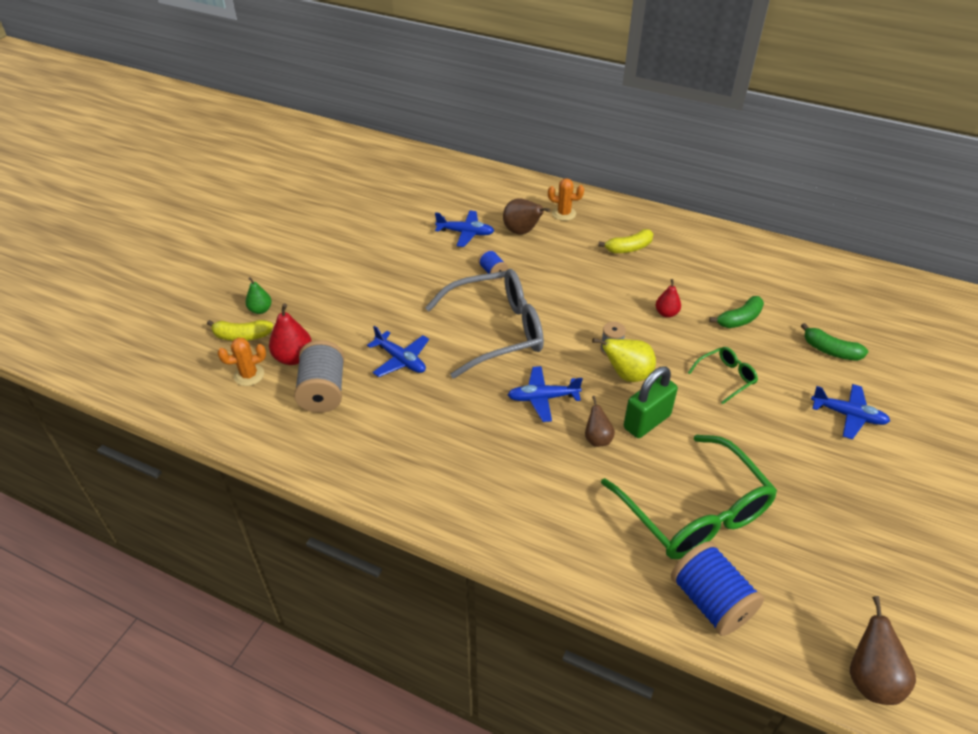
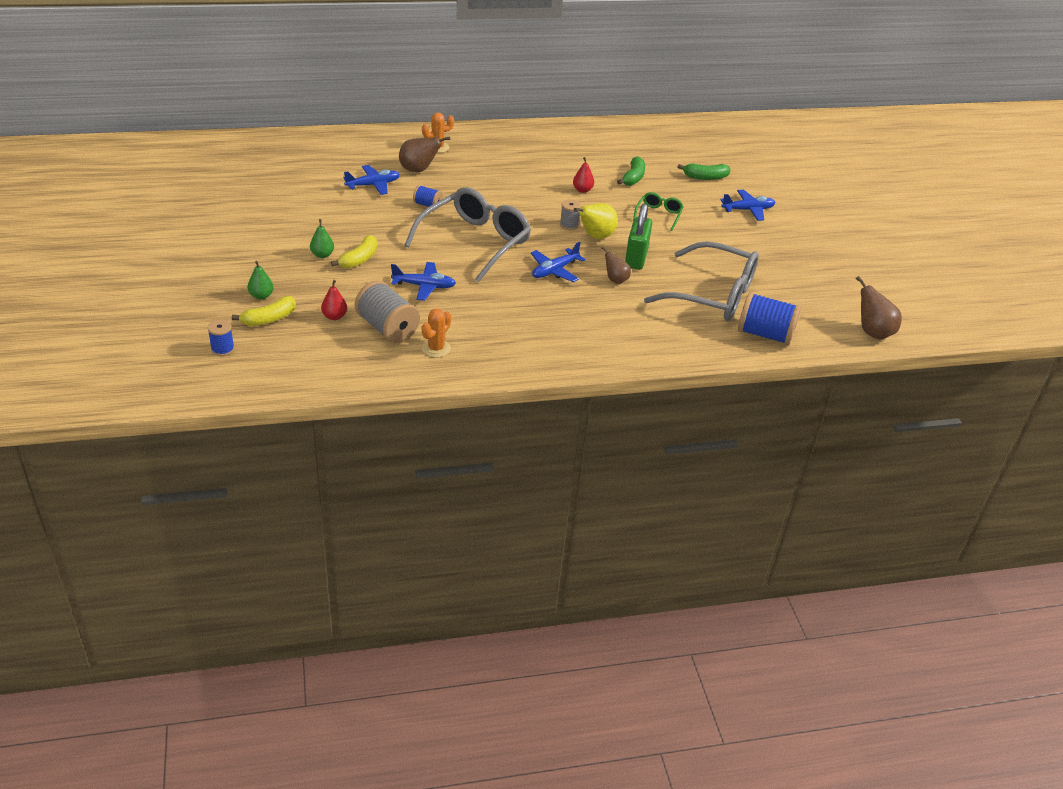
camera: 40 degrees left, 5 degrees down
orange cactus [217,338,266,386] -> orange cactus moved to [422,309,451,358]
red pear [269,303,312,365] -> red pear [321,280,347,320], size x0.64
yellow banana [598,229,653,253] -> yellow banana moved to [331,235,378,269]
green glasses [601,435,777,559] -> grey glasses [644,241,759,321]
none -> blue spool [207,320,234,356]
none -> green pear [310,219,334,258]

